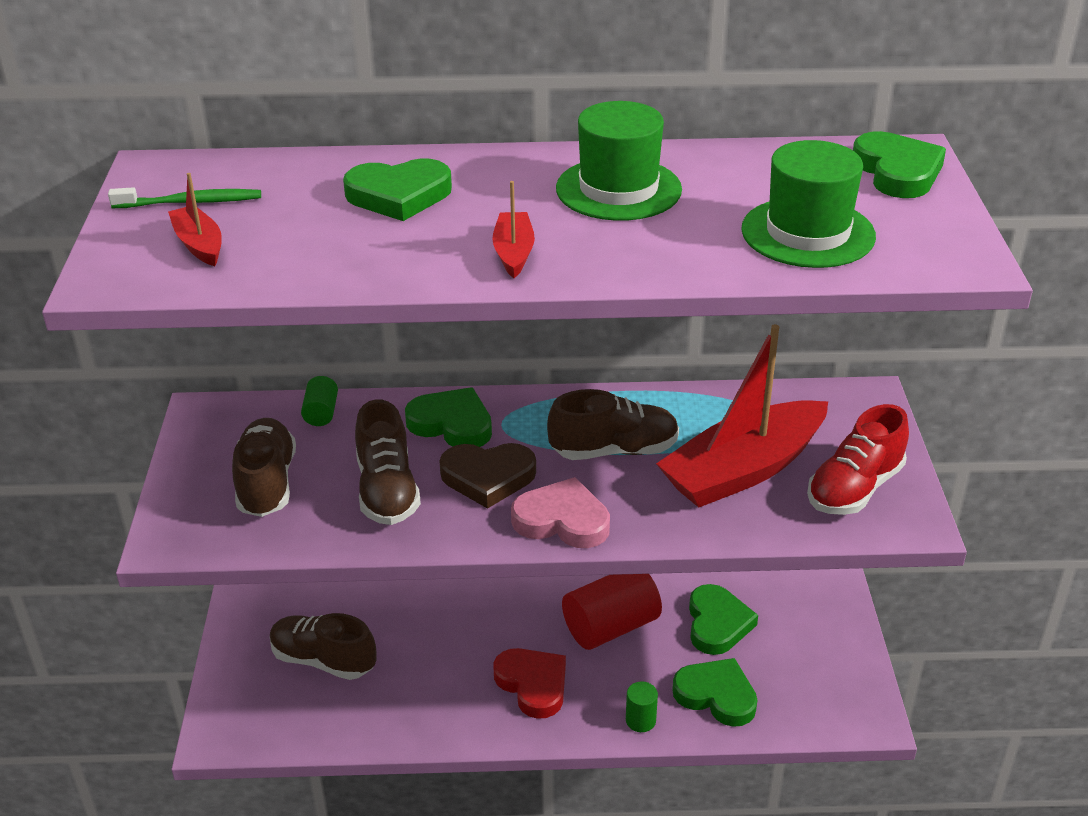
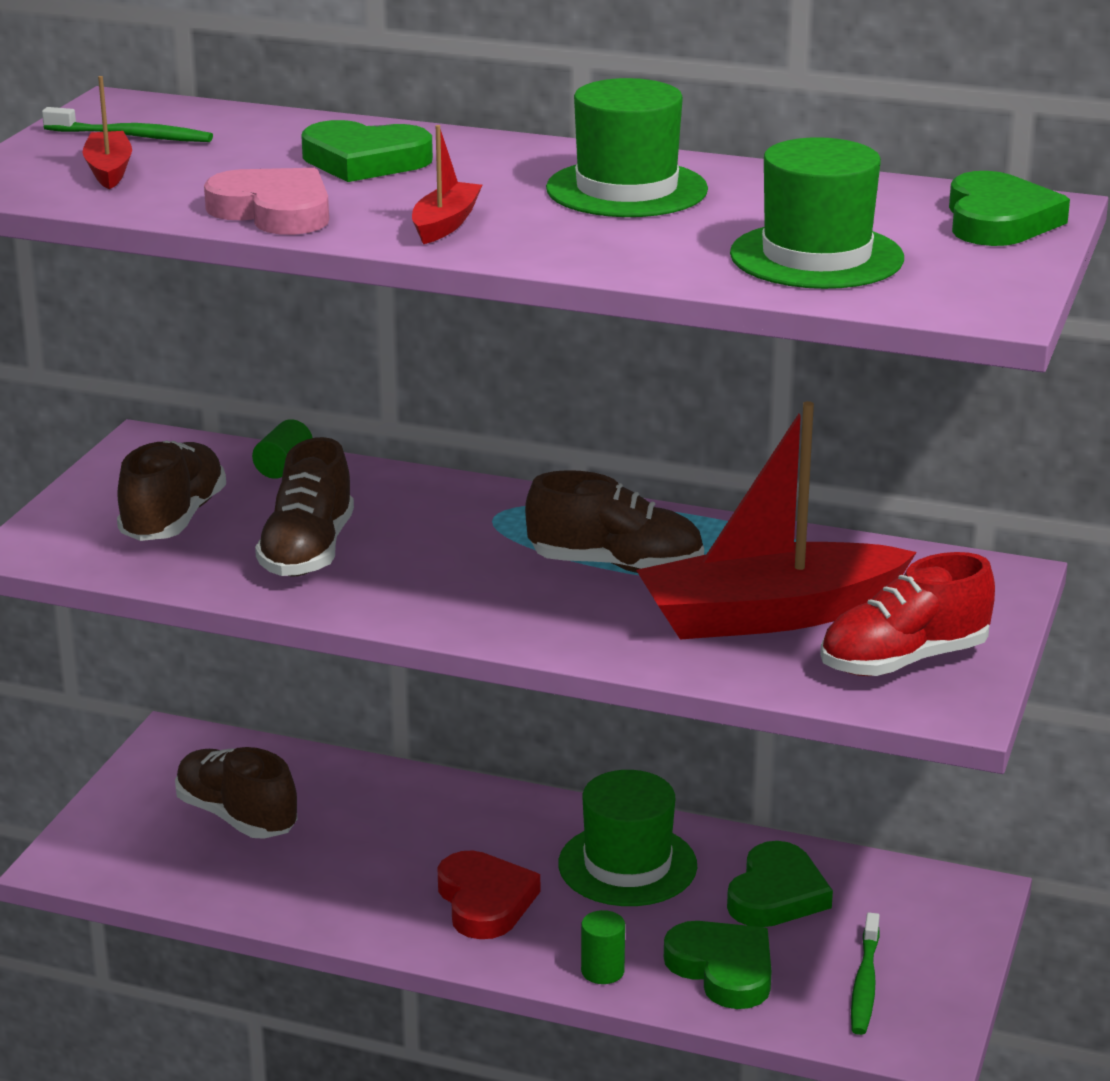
camera: 20 degrees right, 10 degrees down
green heart [405,387,492,447] -> none
brown heart [439,443,536,509] -> none
pink heart [511,477,610,548] -> pink heart moved to [204,168,329,235]
red cylinder [562,574,662,650] -> green hat [558,770,697,906]
none -> green toothbrush [851,913,880,1035]

